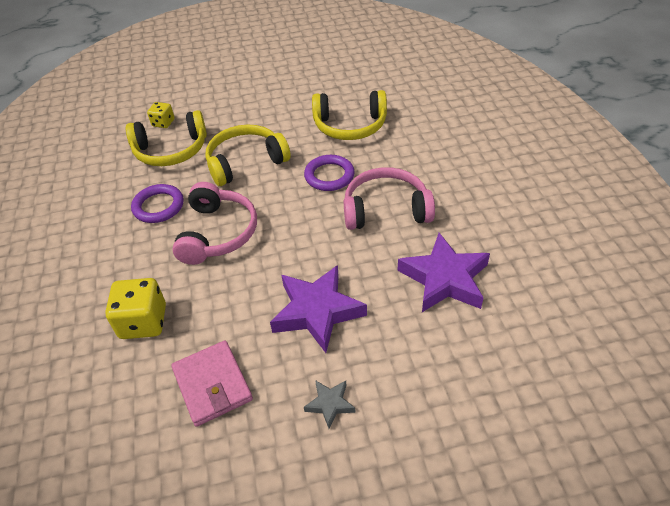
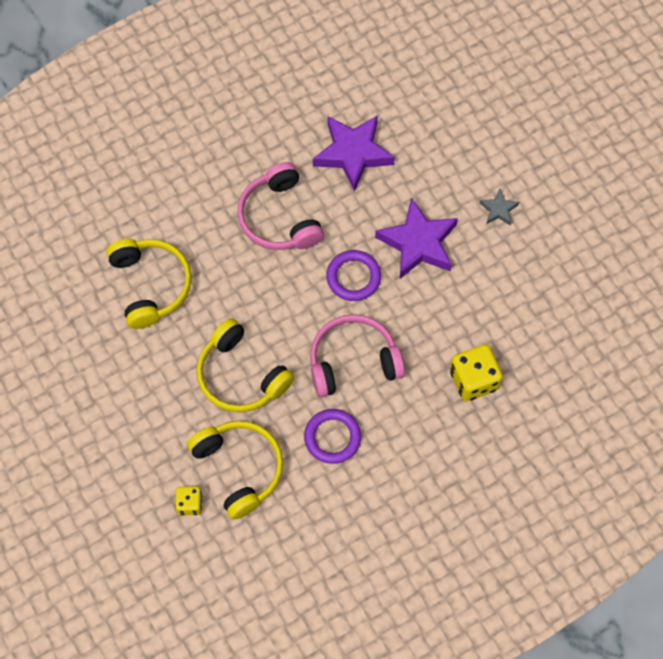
camera: 110 degrees left, 20 degrees up
pink wallet [171,340,253,427] -> none
purple ring [304,155,355,191] -> purple ring moved to [326,250,381,301]

